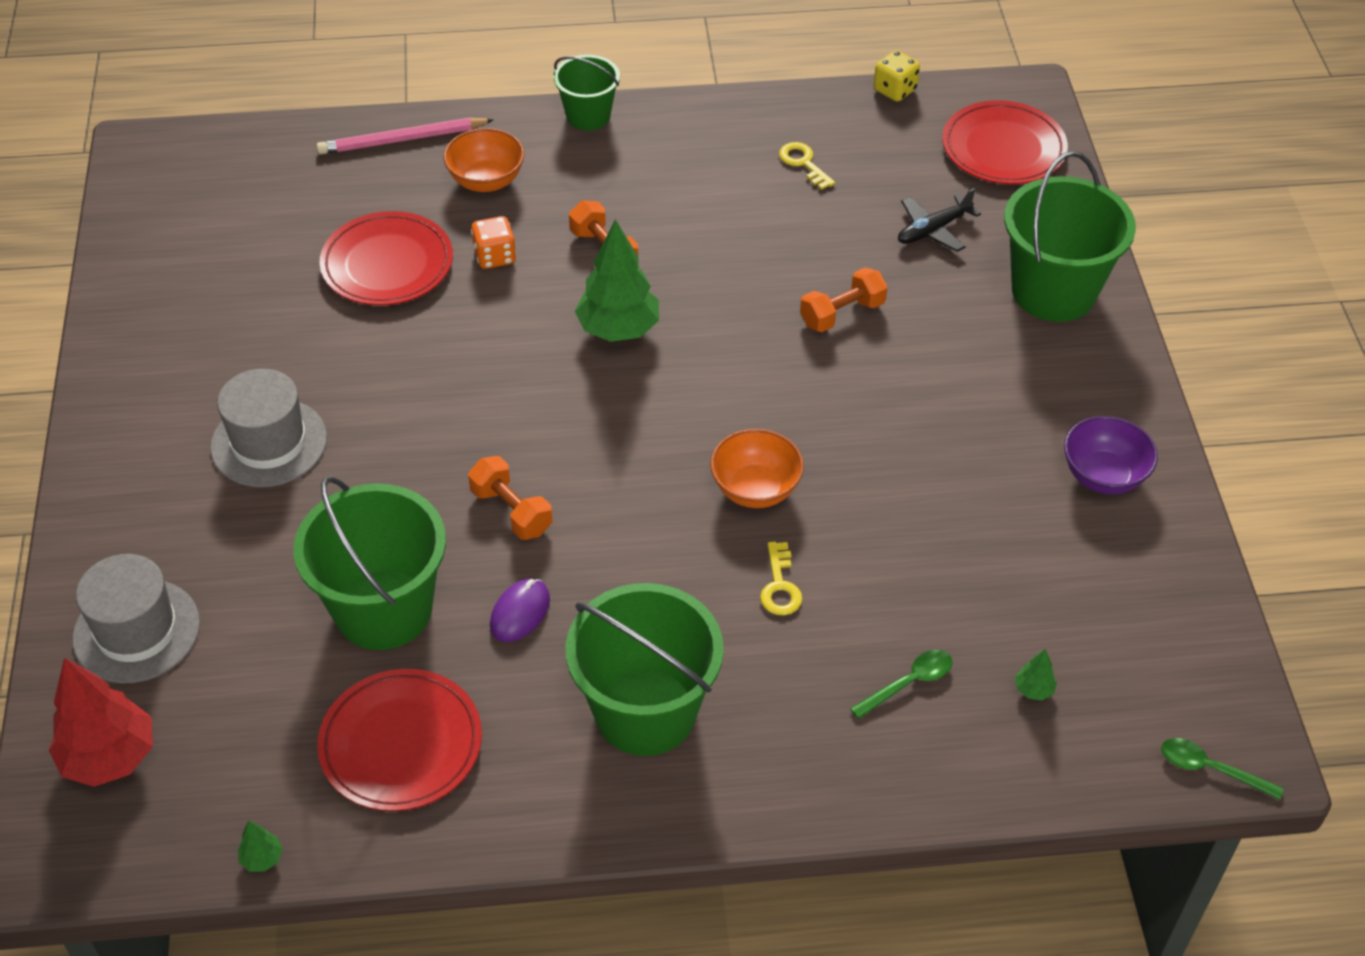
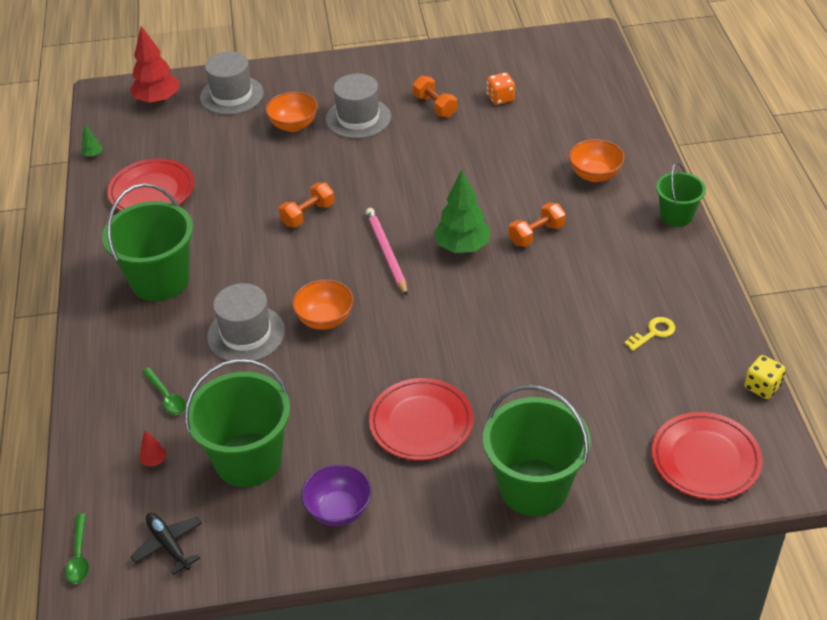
camera: 90 degrees right, 5 degrees down
green bucket [293,476,446,650] -> green bucket moved to [184,359,290,487]
pink pencil [316,118,494,155] -> pink pencil moved to [366,208,407,296]
red plate [320,211,453,306] -> red plate moved to [369,378,474,461]
orange dice [471,216,516,269] -> orange dice moved to [487,72,515,105]
purple mouse [490,579,550,642] -> none
yellow key [760,542,803,615] -> grey hat [207,283,285,361]
orange dumbbell [800,267,888,332] -> orange dumbbell moved to [413,76,457,117]
black plane [898,188,981,252] -> black plane moved to [131,513,202,575]
green tree [1015,649,1057,700] -> red tree [139,430,166,467]
green spoon [1161,738,1284,800] -> green spoon turned 150 degrees clockwise [65,513,89,584]
none -> orange bowl [266,92,318,132]

